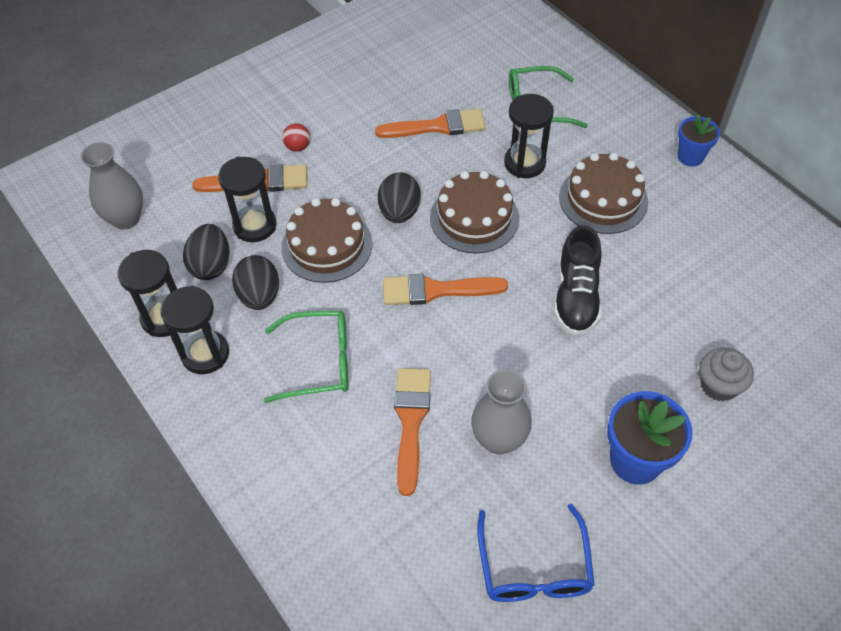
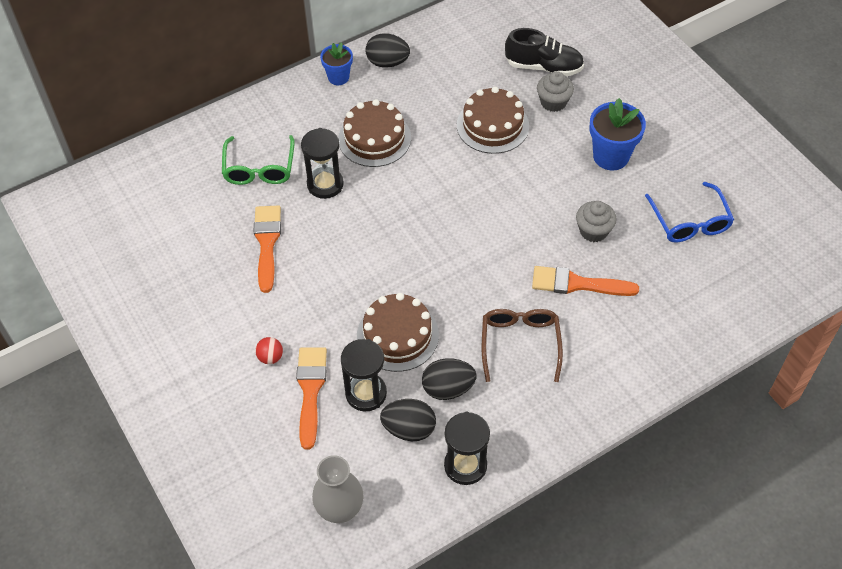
camera: 85 degrees left, 0 degrees up
black hourglass [160,286,229,374] -> none
green glasses [264,311,349,403] -> brown glasses [482,309,563,382]
black egg [378,172,421,223] -> black egg moved to [366,33,410,68]
orange brush [383,274,508,305] -> none
brown cake [430,171,519,253] -> brown cake moved to [457,87,529,154]
grey vase [471,369,532,455] -> grey cupcake [576,201,617,242]
blue glasses [477,504,595,602] -> blue glasses turned 75 degrees clockwise [645,182,734,243]
black shoe [554,225,602,335] -> black shoe moved to [505,28,584,76]

